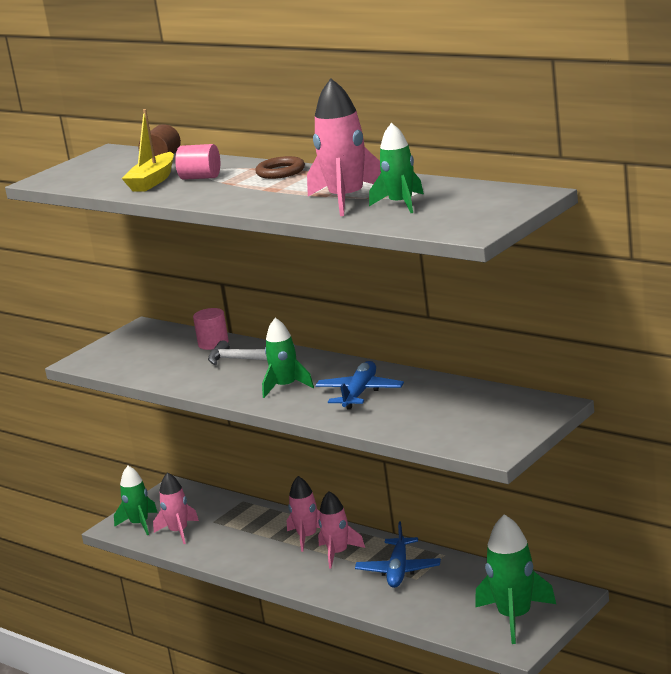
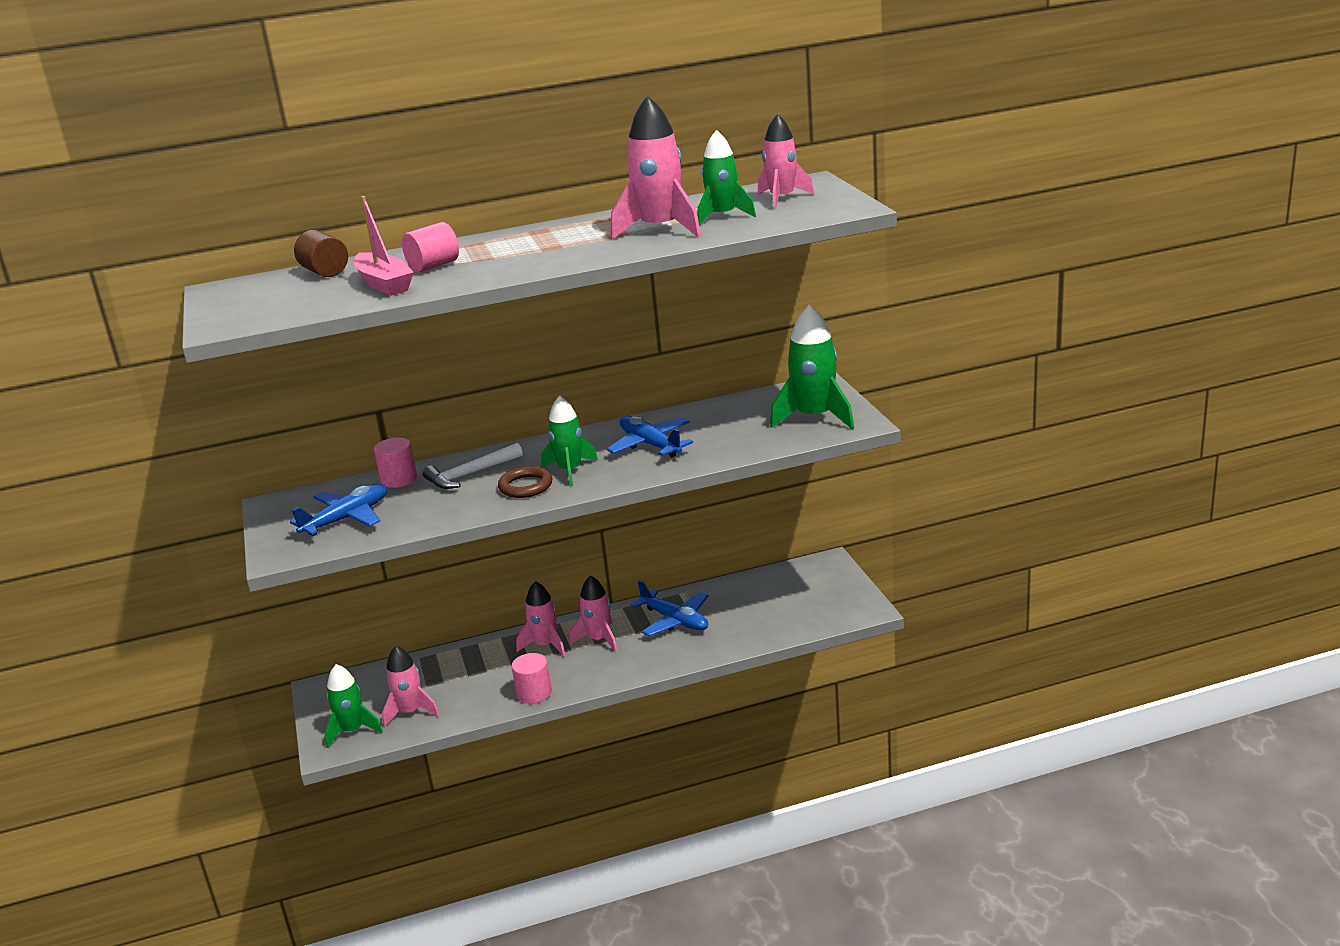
camera: 55 degrees left, 5 degrees up
yellow boat [121,109,174,192] -> pink boat [354,196,414,296]
brown ring [255,156,305,179] -> brown ring moved to [498,466,552,498]
green rocket [475,514,556,644] -> green rocket moved to [770,304,854,429]
none -> blue plane [290,484,387,536]
none -> pink cylinder [511,653,552,704]
none -> pink rocket [758,114,814,209]

